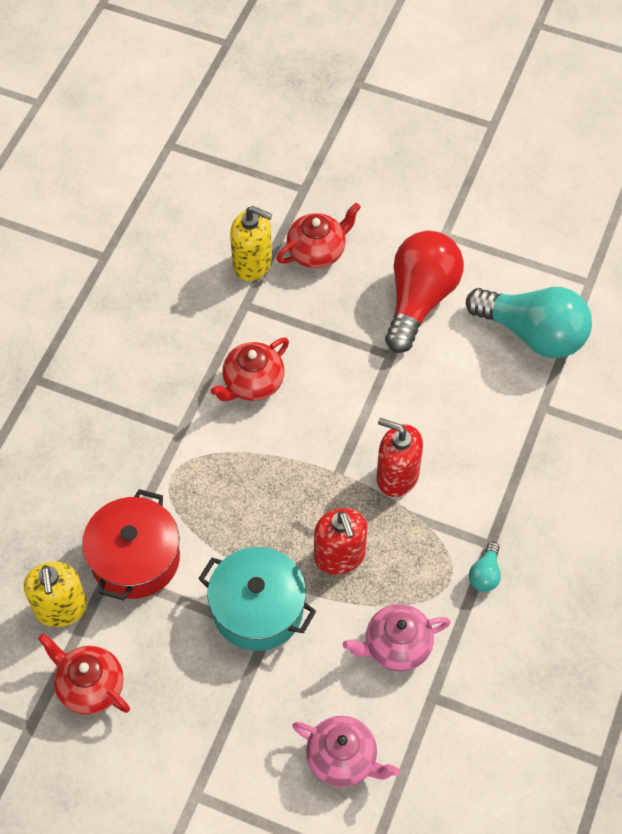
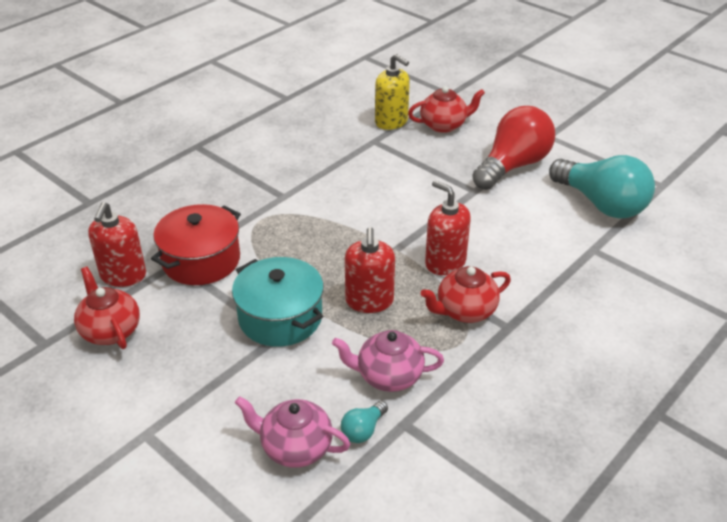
camera: 20 degrees right, 20 degrees down
yellow soap dispenser [24,562,87,627] -> red soap dispenser [88,202,146,287]
red teapot [211,338,289,401] -> red teapot moved to [421,266,511,323]
pink teapot [292,716,400,787] -> pink teapot turned 150 degrees clockwise [235,396,350,468]
turquoise light bulb [469,542,501,592] -> turquoise light bulb moved to [341,401,388,443]

